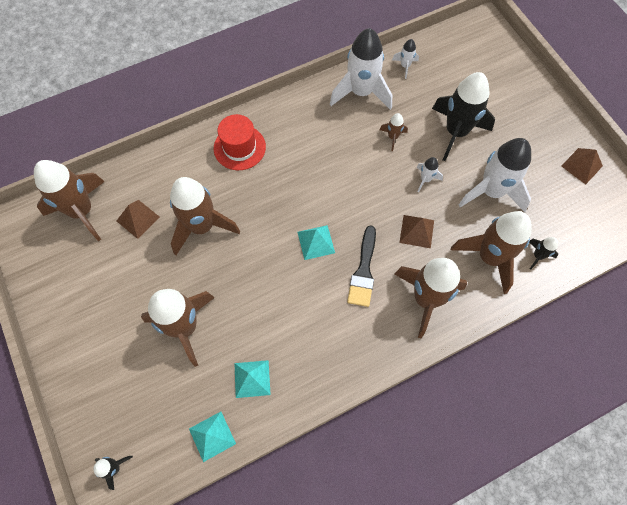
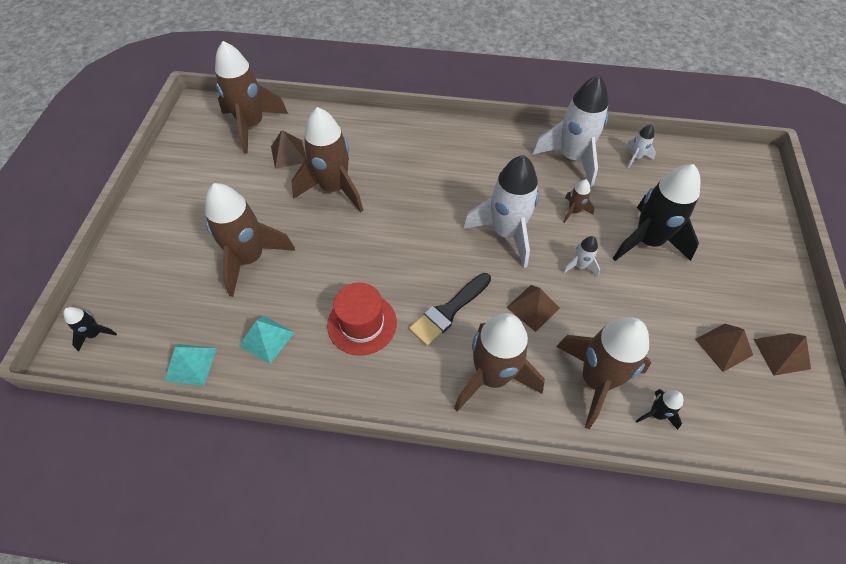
camera: 35 degrees right, 10 degrees down
red hat [214,114,266,170] -> red hat moved to [327,283,397,355]
turquoise pyramid [297,225,335,260] -> none
white rocket [459,138,531,212] -> white rocket moved to [463,155,539,268]
none -> brown pyramid [695,324,753,372]

